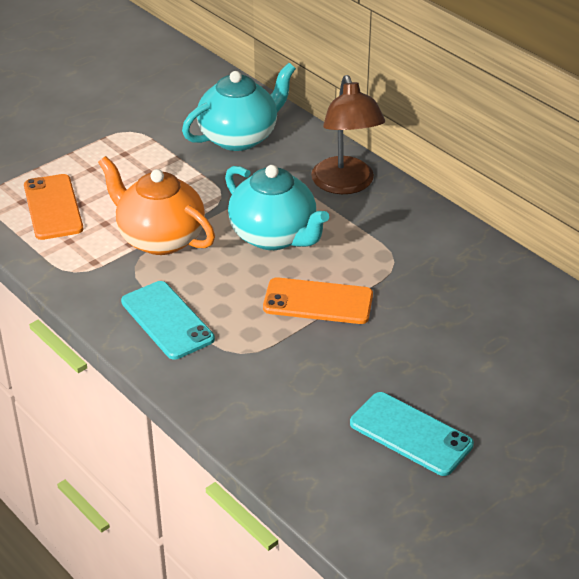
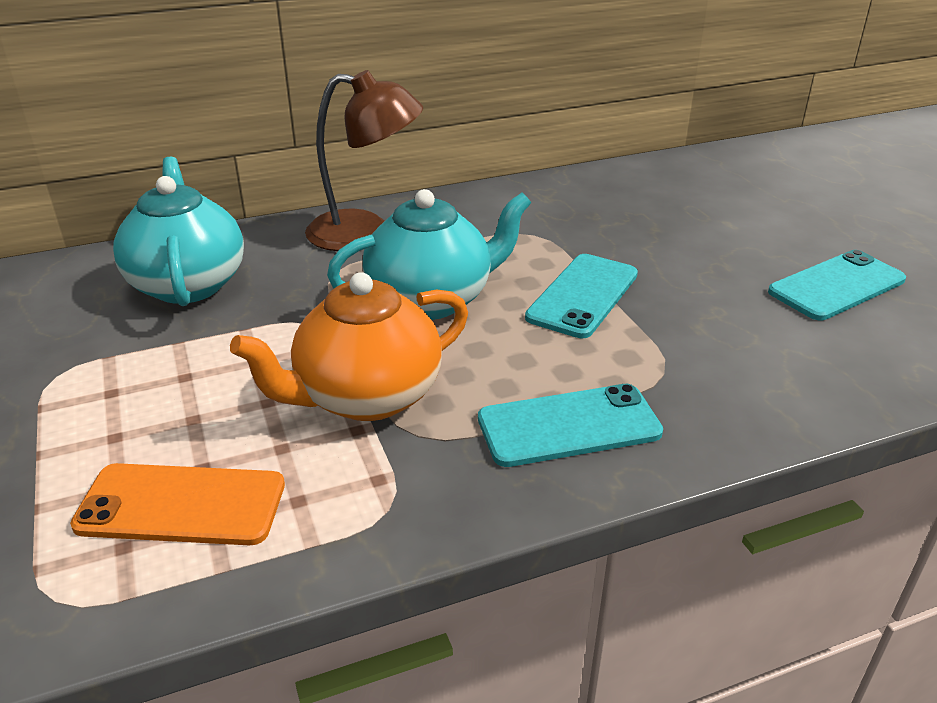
camera: 70 degrees left, 5 degrees down
orange phone [263,277,373,324] -> turquoise phone [525,254,638,338]

